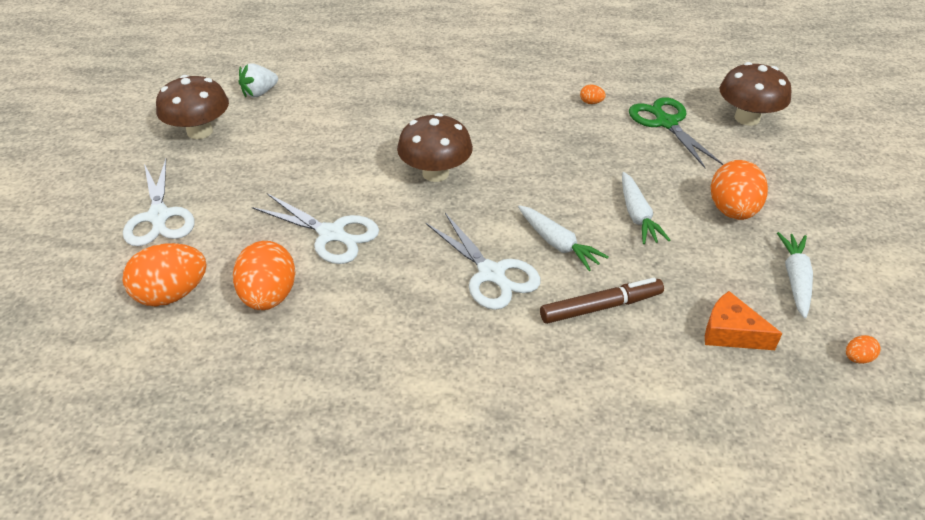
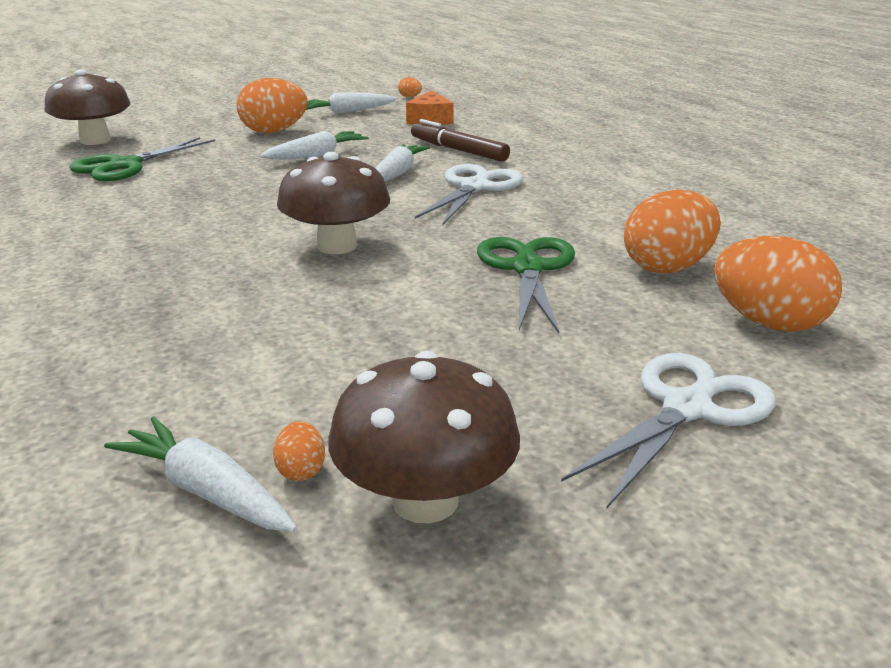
camera: 120 degrees left, 15 degrees down
white strawberry [239,63,278,98] -> white carrot [104,416,297,532]
white scissors [252,193,379,264] -> green scissors [477,237,575,333]
orange egg [580,85,606,104] -> orange egg moved to [273,421,325,481]

